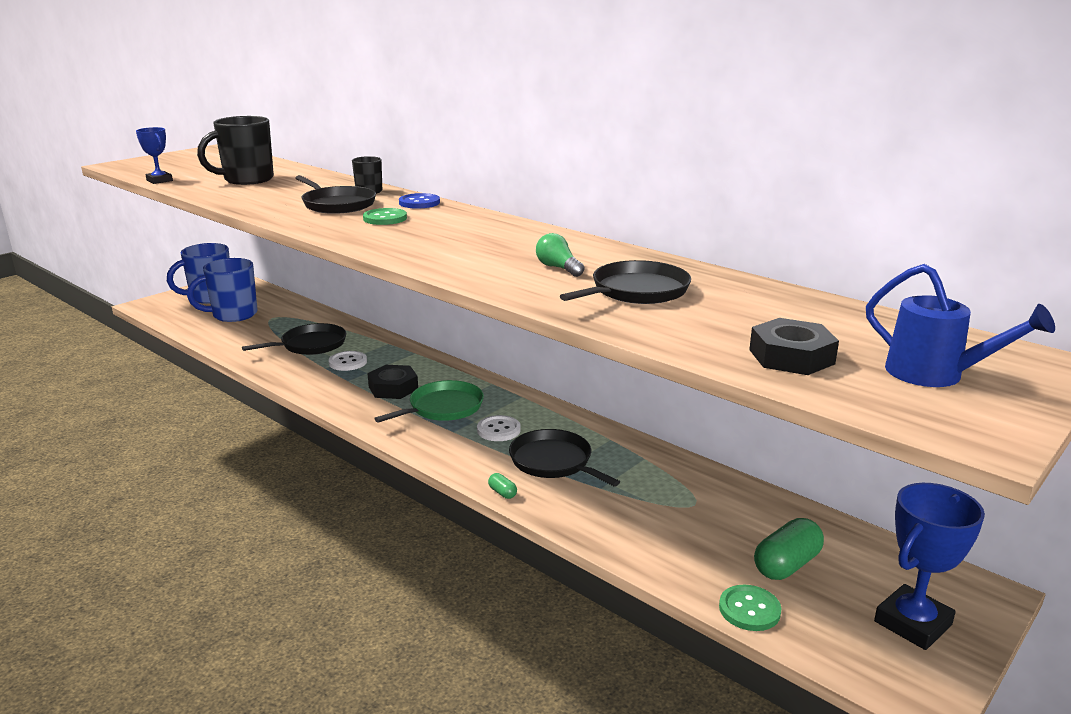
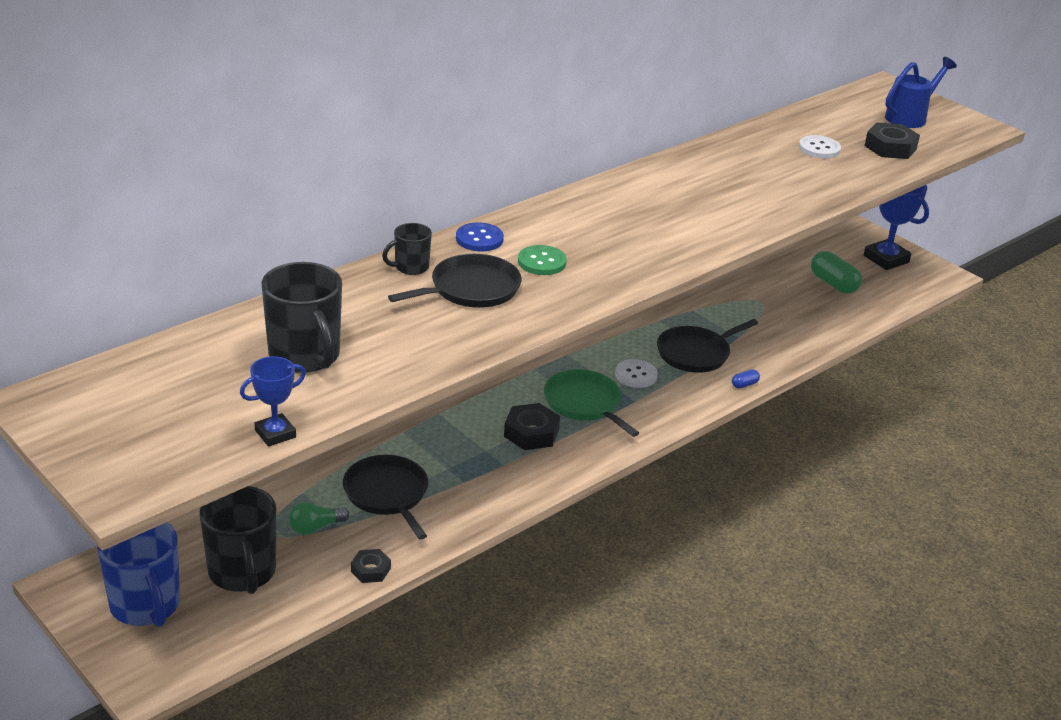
camera: 85 degrees left, 10 degrees up
blue mug [187,258,258,322] -> black mug [199,486,276,594]
white button [329,351,367,371] -> white button moved to [799,135,841,159]
green capsule [488,473,517,499] -> blue capsule [732,369,760,389]
green light bulb [536,233,584,277] -> green light bulb moved to [289,502,349,535]
black pan [560,260,691,304] -> none
green button [719,585,781,631] -> none
none -> black nut [351,549,391,583]

